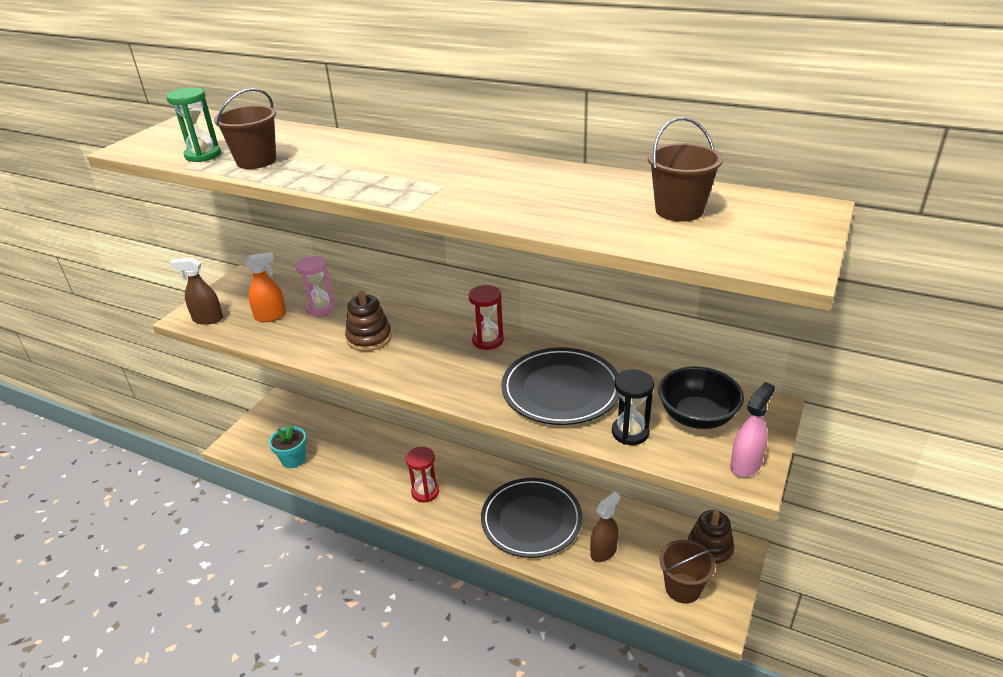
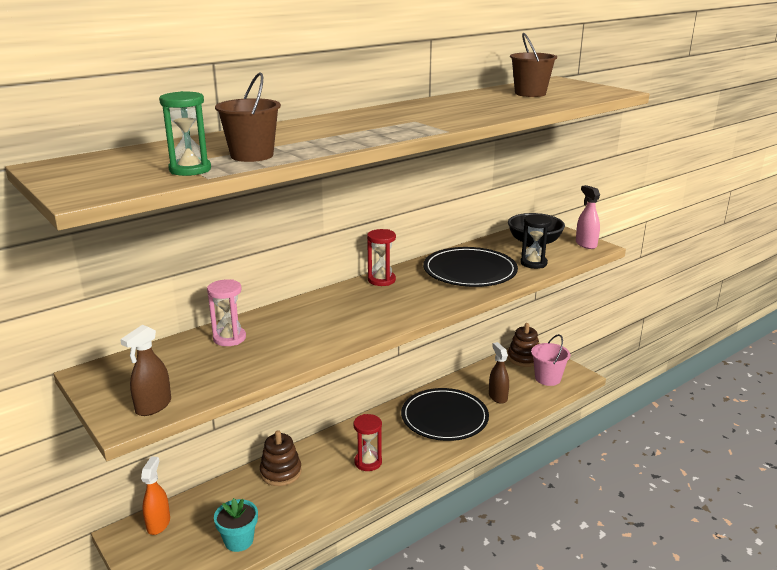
camera: 65 degrees left, 10 degrees down
orange spray bottle [245,252,286,322] -> orange spray bottle moved to [141,456,170,535]
brown stacking toy [345,290,392,351] -> brown stacking toy moved to [260,430,302,486]
brown bucket [659,540,715,604] -> pink bucket [531,334,571,386]

